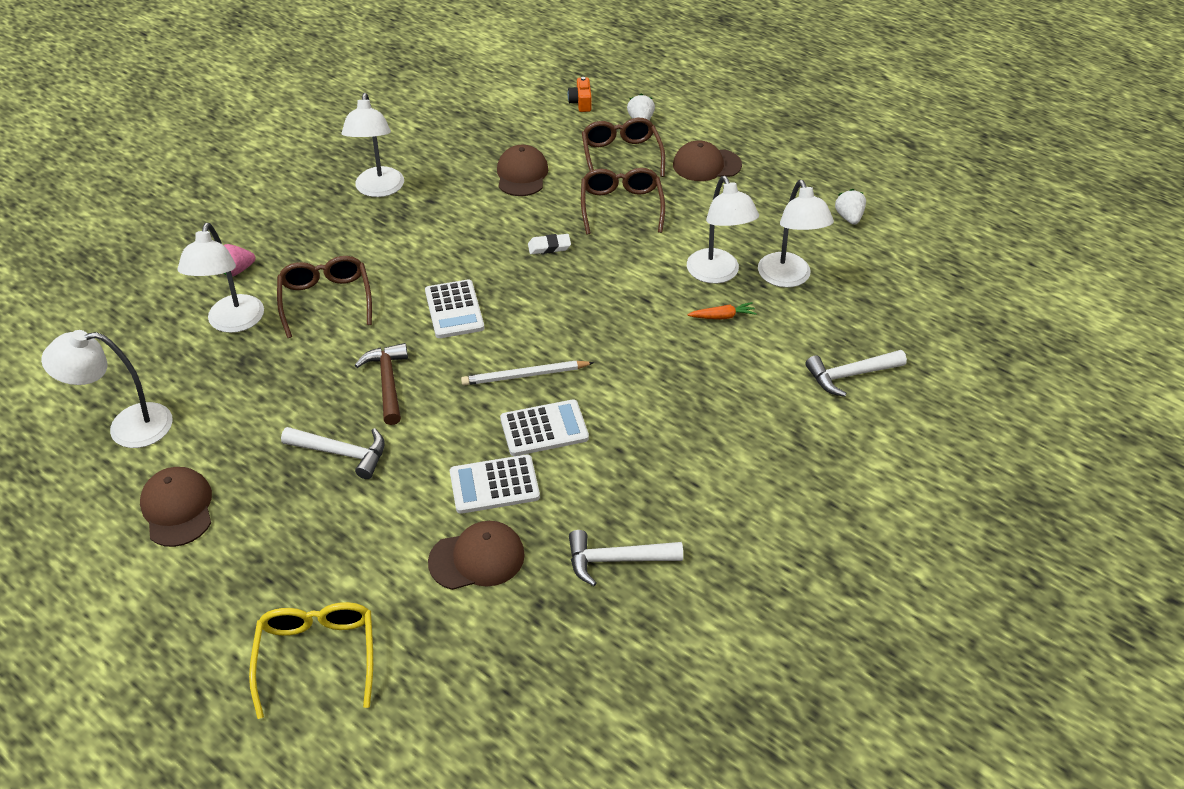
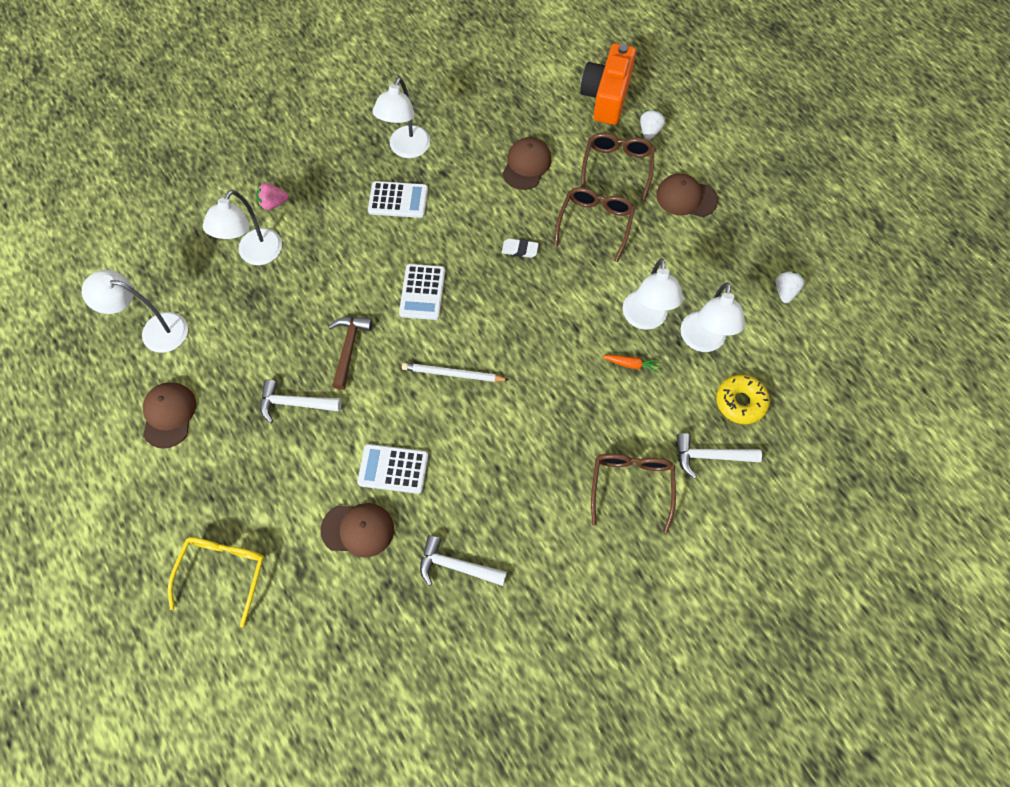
camera: 20 degrees right, 20 degrees up
brown glasses [277,256,372,338] -> brown glasses moved to [591,454,676,533]
white hammer [281,427,385,479] -> white hammer turned 150 degrees clockwise [260,379,341,423]
white calculator [500,399,589,456] -> white calculator moved to [368,181,428,218]
orange camera [568,77,592,112] -> orange camera [580,43,636,125], size x2.24
none -> yellow donut [716,375,770,424]

